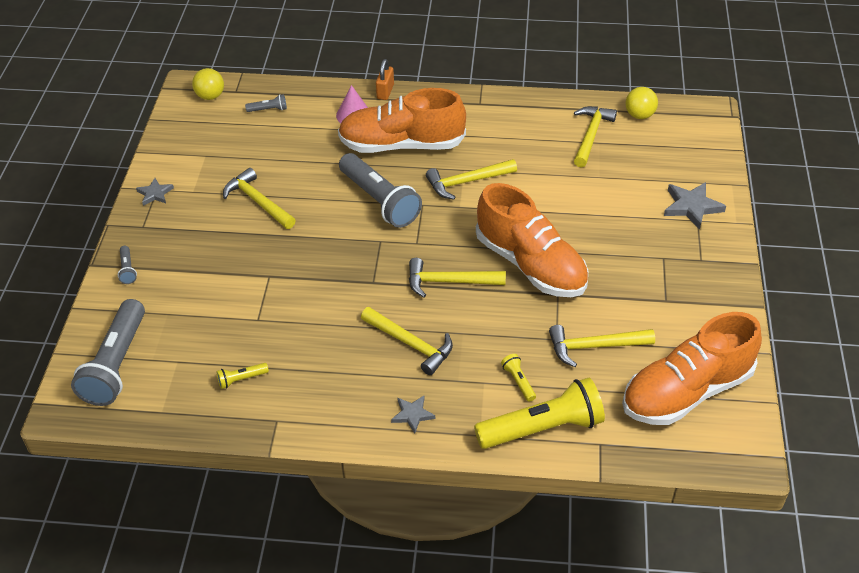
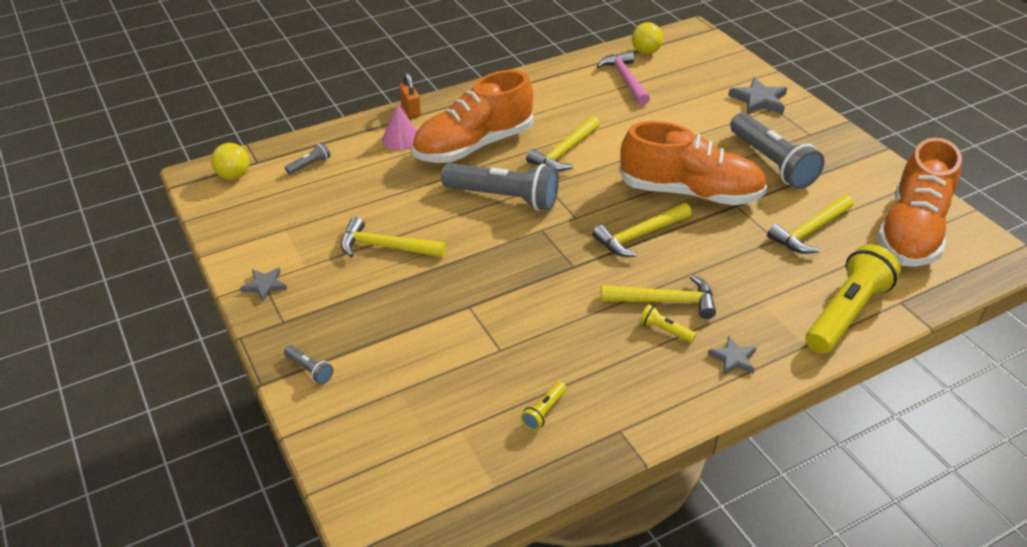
camera: 35 degrees left, 5 degrees down
grey flashlight [71,299,145,406] -> grey flashlight moved to [730,113,825,189]
yellow flashlight [501,354,536,402] -> yellow flashlight moved to [640,304,696,343]
yellow hammer [574,106,617,168] -> pink hammer [597,51,650,106]

